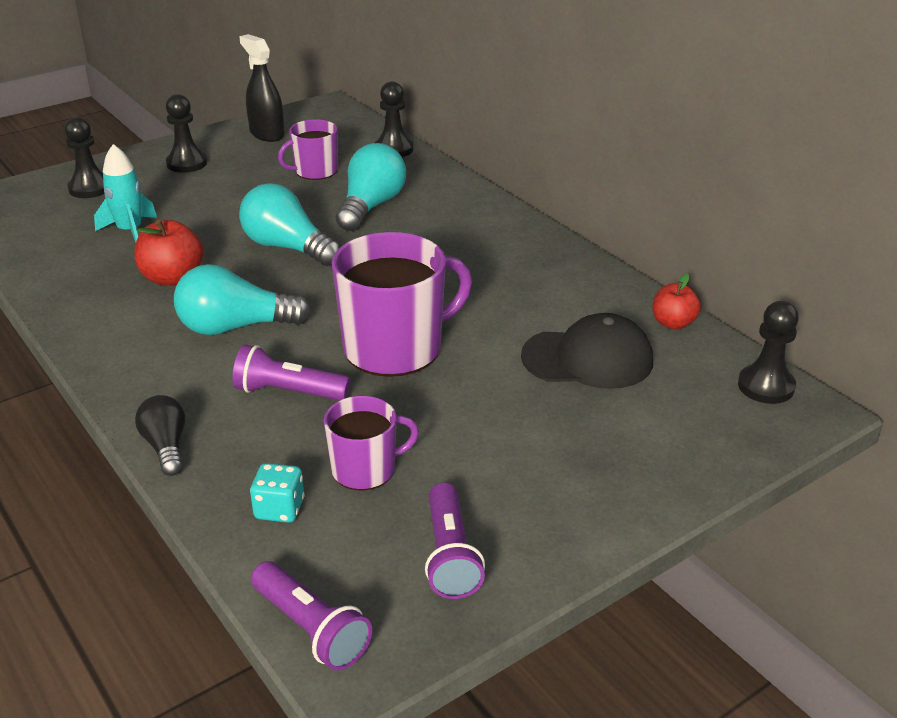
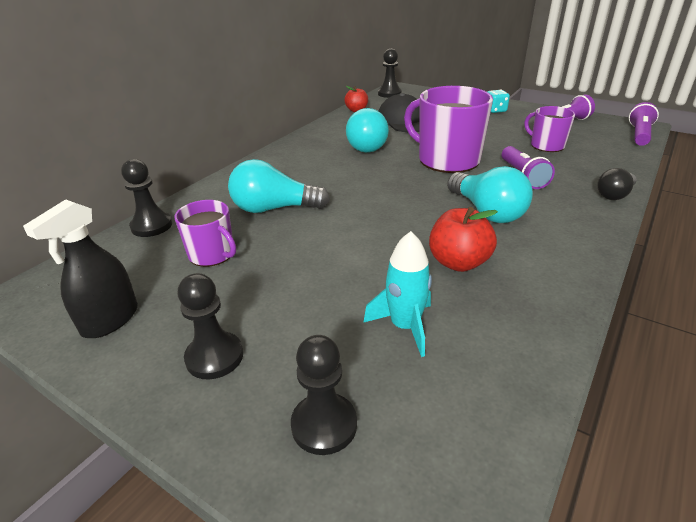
camera: 110 degrees left, 0 degrees up
turquoise light bulb [239,183,340,266] -> turquoise light bulb moved to [346,108,389,153]
turquoise dice [250,463,305,523] -> turquoise dice moved to [488,90,510,113]

